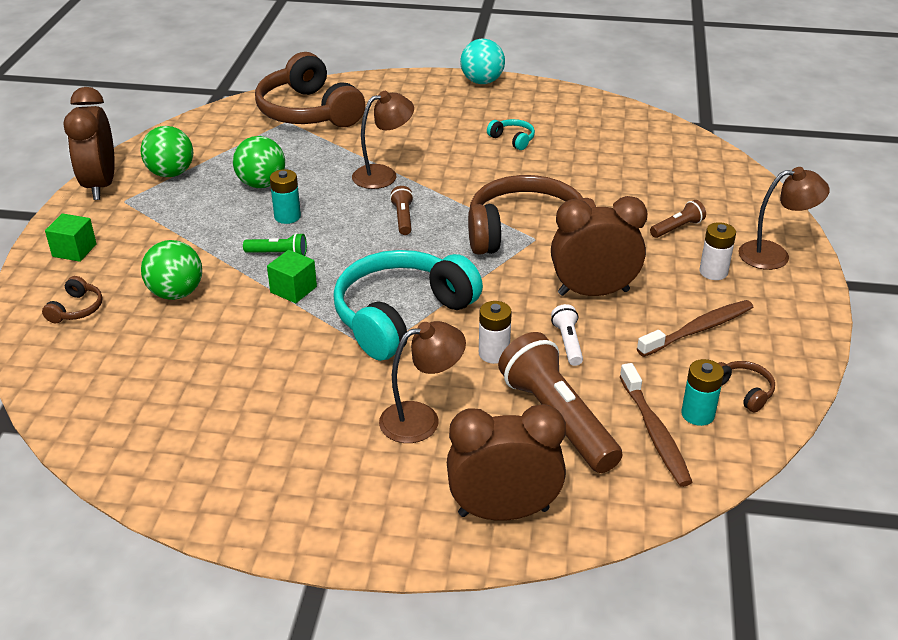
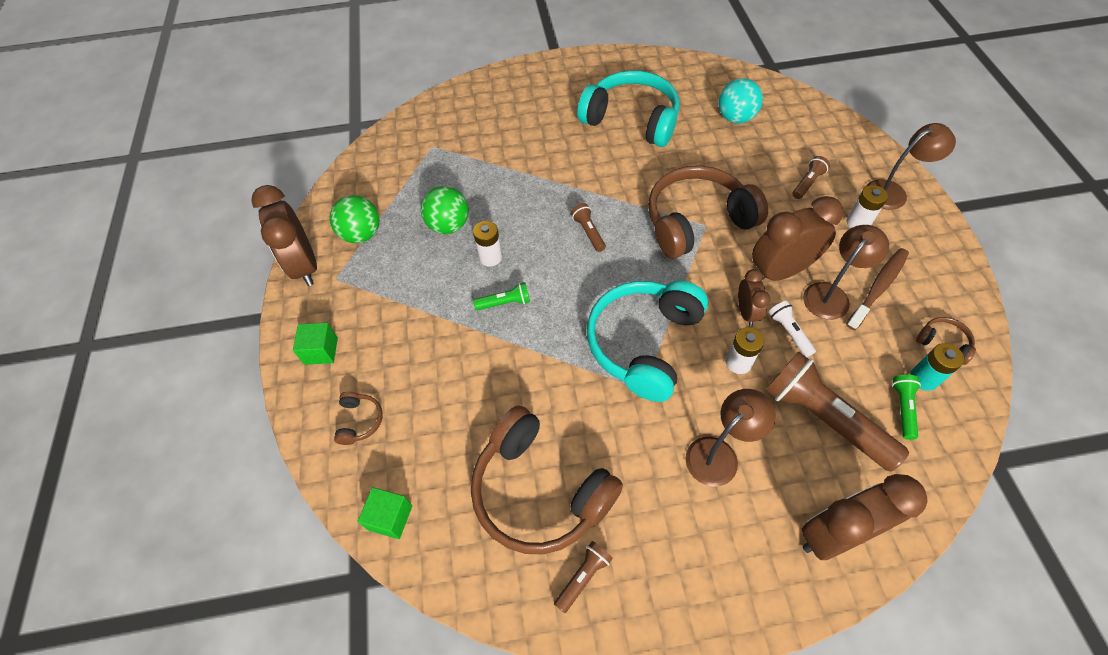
camera: 15 degrees left, 20 degrees up
green ball [141,240,202,300] -> none
brown headphones [255,52,365,127] -> brown headphones moved to [471,405,623,554]
green cube [267,250,317,303] -> green cube moved to [358,487,412,539]
turquoise battery [270,169,301,224] -> white battery [473,221,502,267]
brown lamp [352,91,414,189] -> brown lamp moved to [803,225,889,320]
turquoise ball [460,39,505,84] -> turquoise ball moved to [718,78,763,123]
turquoise headphones [487,119,535,150] -> turquoise headphones [577,70,680,147], size x2.46
brown toothbrush [619,363,692,487] -> green flashlight [892,374,921,440]
none -> brown flashlight [554,541,613,614]
none -> brown clock [738,269,770,326]

